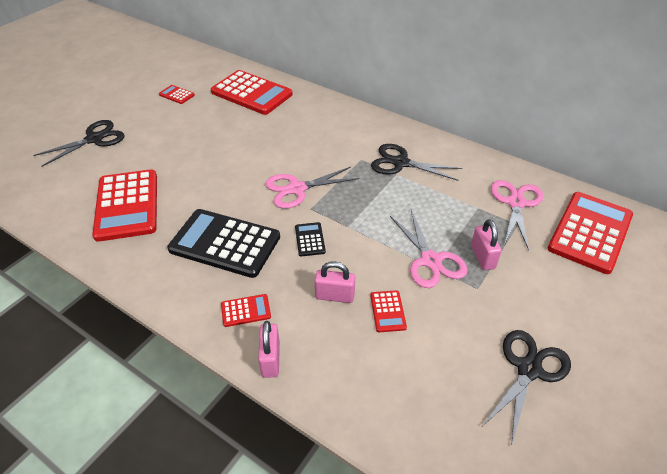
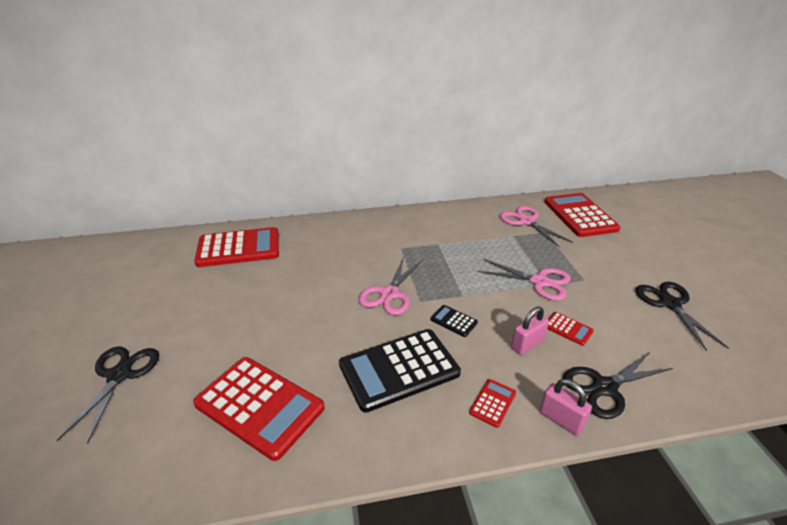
camera: 45 degrees left, 10 degrees down
red calculator [159,85,195,104] -> none
black scissors [371,144,462,181] -> black scissors moved to [563,351,673,419]
pink padlock [471,219,502,270] -> none

